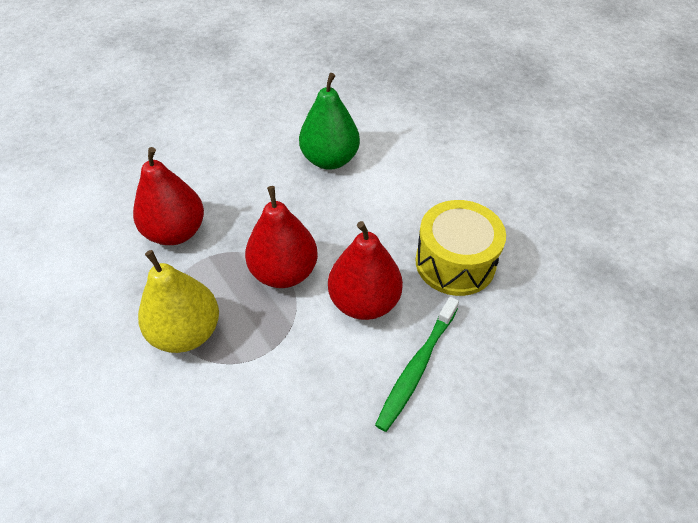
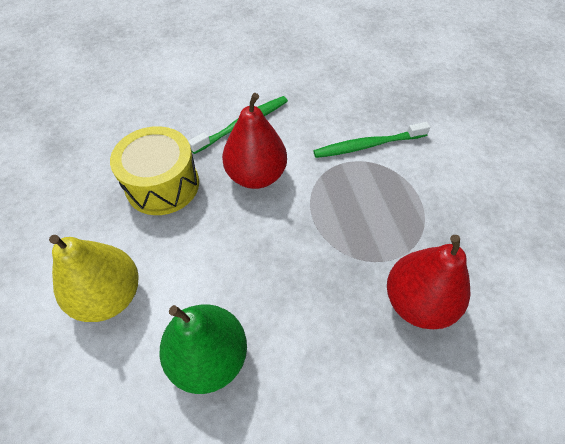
camera: 160 degrees left, 5 degrees up
yellow pear [138,250,219,353] -> yellow pear moved to [49,235,139,322]
red pear [245,186,318,288] -> none
none -> green toothbrush [313,122,430,158]

